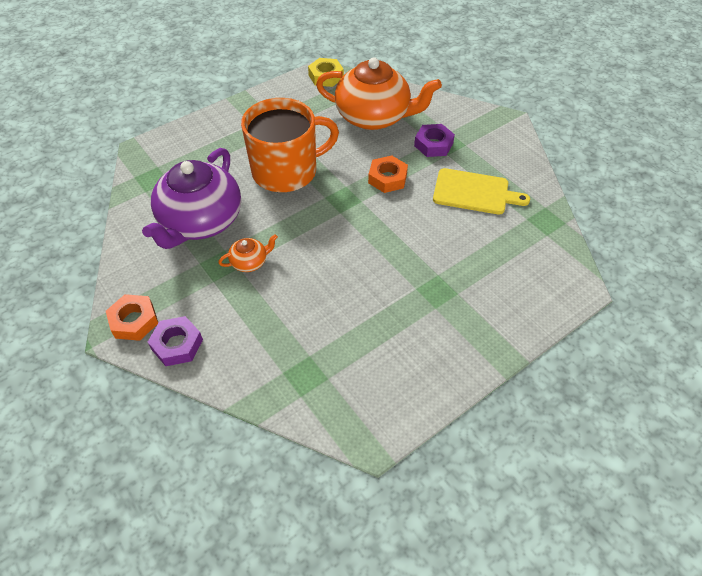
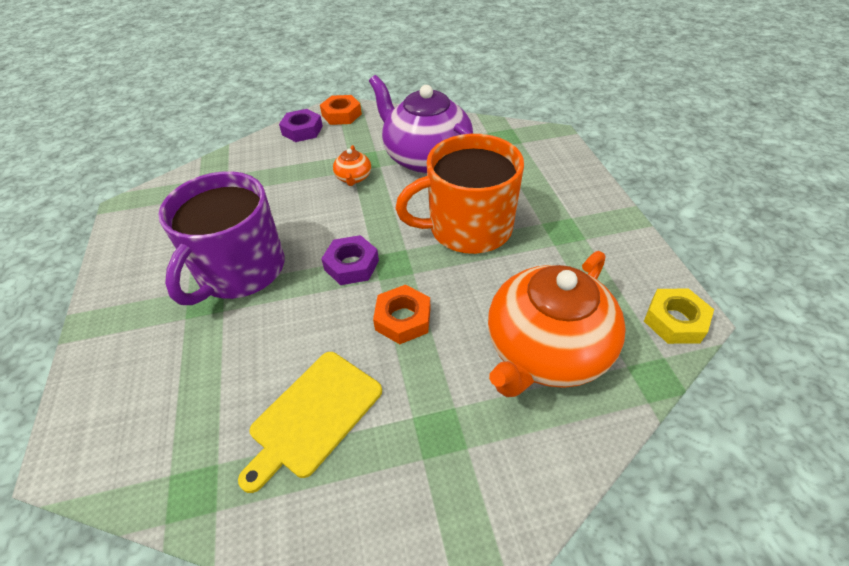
camera: 115 degrees right, 5 degrees down
orange mug [241,98,339,192] -> orange mug turned 75 degrees clockwise [395,134,524,254]
purple nut [414,124,455,157] -> purple nut moved to [321,235,379,285]
none -> purple mug [159,171,284,305]

